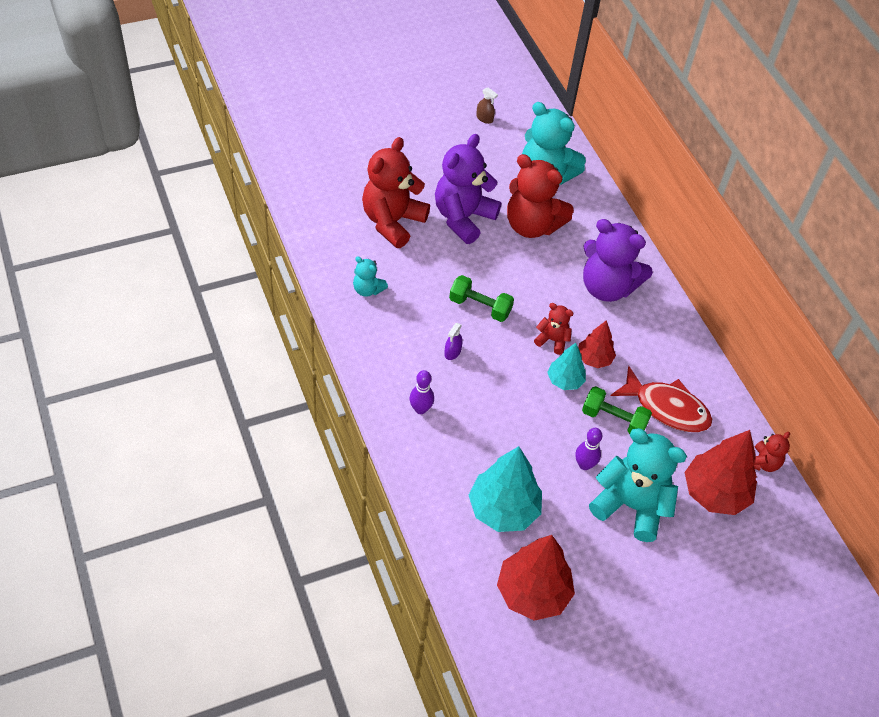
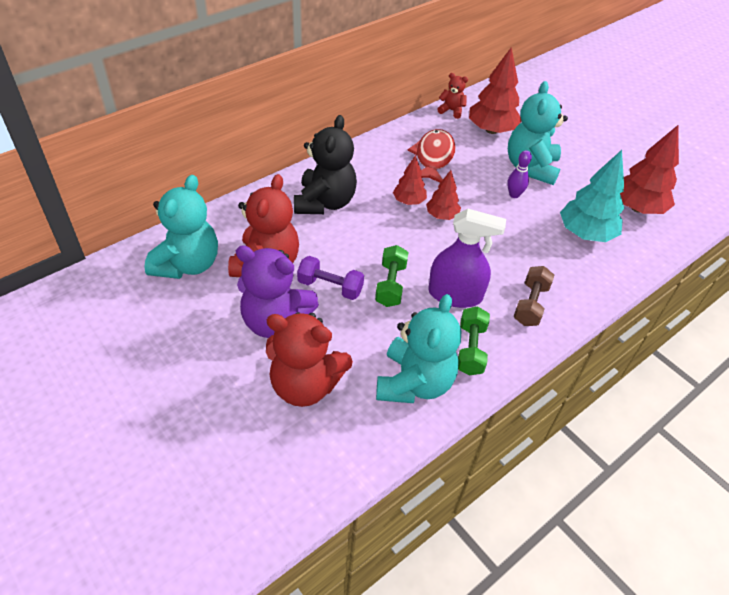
camera: 105 degrees left, 5 degrees down
turquoise teddy bear [353,256,388,297] -> turquoise teddy bear [376,294,461,403], size x2.06
purple bowling pin [410,370,434,414] -> brown dumbbell [513,266,554,326]
purple spray bottle [444,323,463,360] -> purple spray bottle [428,209,506,308], size x2.44
brown spray bottle [476,88,498,124] -> none
red teddy bear [534,303,574,355] -> none
turquoise tree [547,343,586,390] -> red tree [426,170,461,220]
green dumbbell [582,386,652,434] -> green dumbbell moved to [458,306,490,376]
purple teddy bear [583,219,653,302] -> black teddy bear [294,115,357,214]
none -> purple dumbbell [297,256,364,300]

